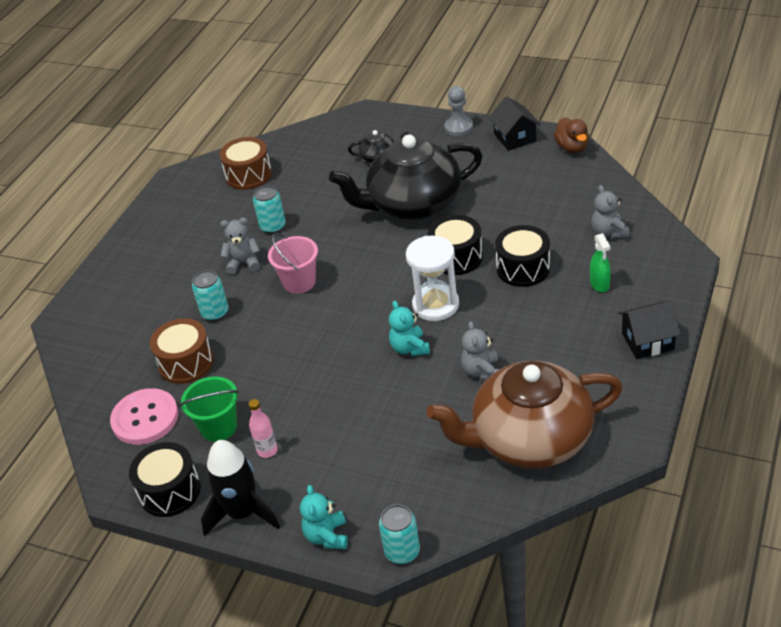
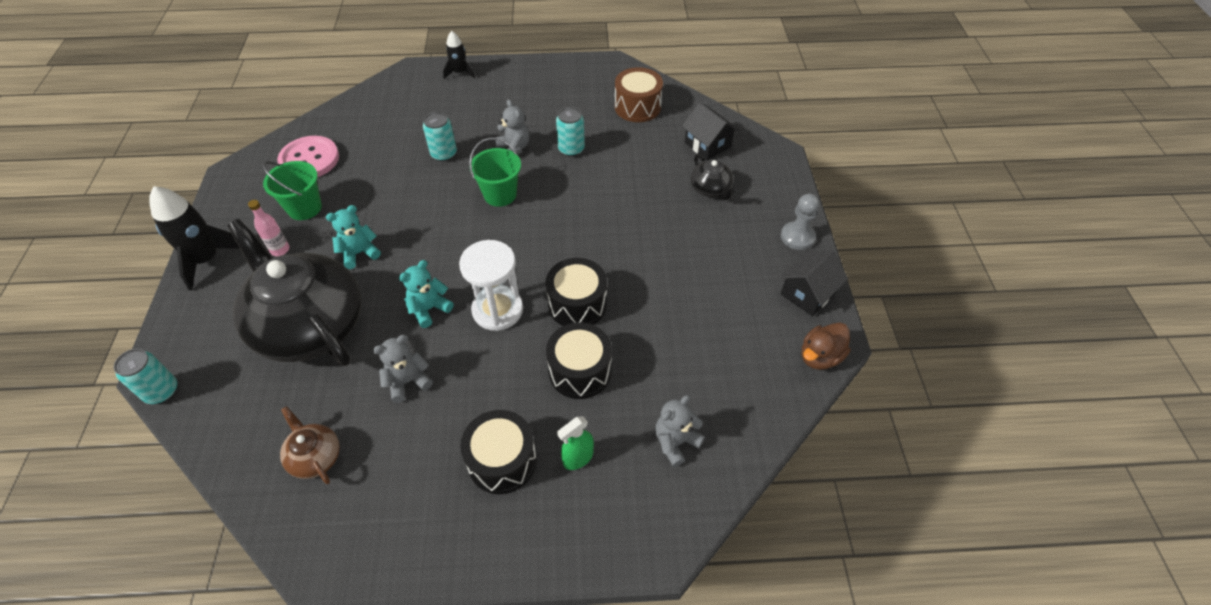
camera: 60 degrees right, 10 degrees up
black drum [129,442,201,517] -> black drum moved to [461,410,537,494]
brown drum [150,318,214,384] -> none
pink bucket [268,233,318,294] -> green bucket [469,138,521,207]
turquoise teddy bear [300,485,348,549] -> turquoise teddy bear moved to [326,205,381,269]
black teapot [329,134,483,221] -> black teapot moved to [228,219,361,366]
brown teapot [427,361,623,469] -> brown teapot [280,406,340,484], size x0.42
black house [618,301,681,359] -> black house moved to [682,102,739,161]
none -> black rocket [443,31,475,79]

